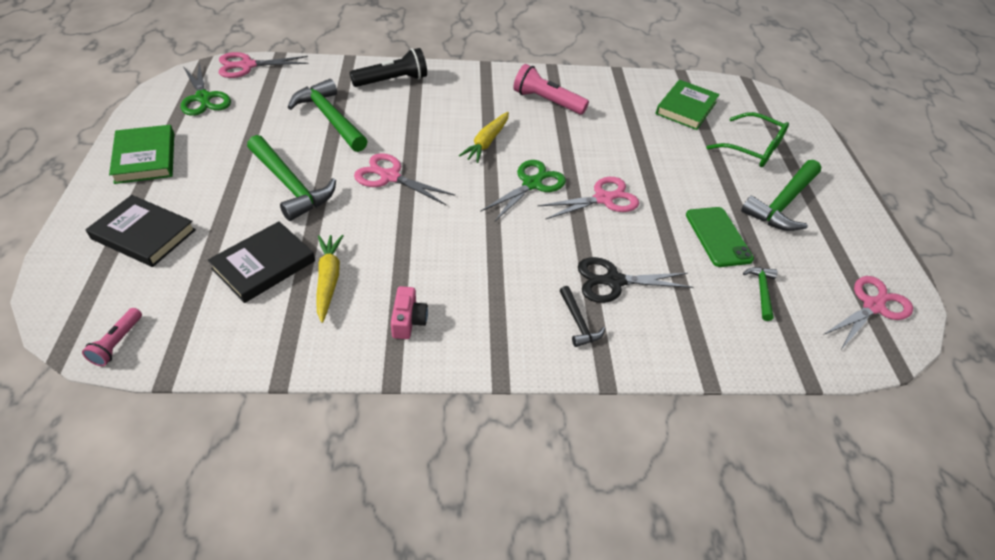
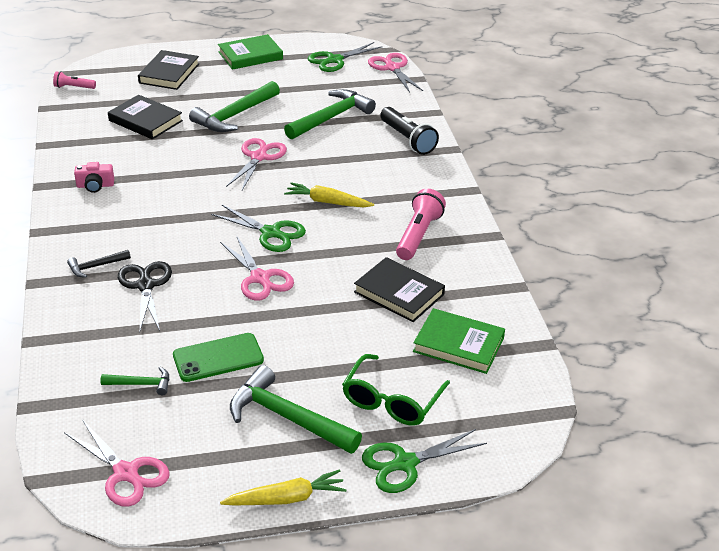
camera: 85 degrees right, 10 degrees down
yellow carrot [316,235,344,323] -> yellow carrot moved to [220,469,347,505]
none -> black book [354,257,445,322]
none -> green scissors [362,429,487,493]

